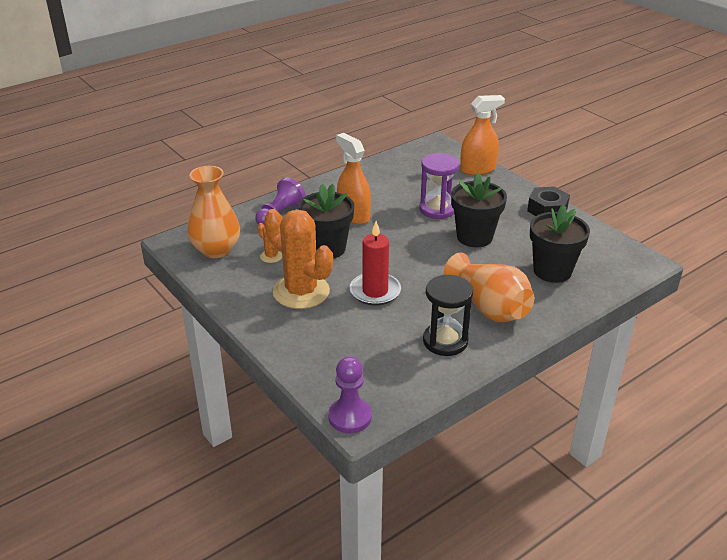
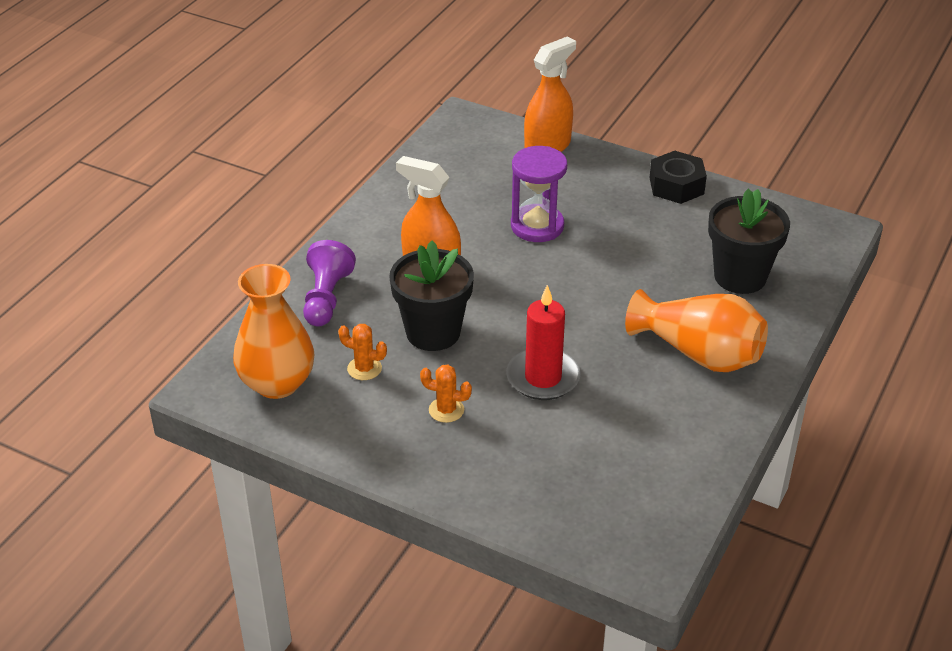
camera: 25 degrees left, 5 degrees up
orange cactus [264,209,333,309] -> orange cactus [420,364,472,423], size x0.43
purple pawn [328,357,372,433] -> none
black hourglass [423,275,473,356] -> none
black flower pot [451,173,507,247] -> none

